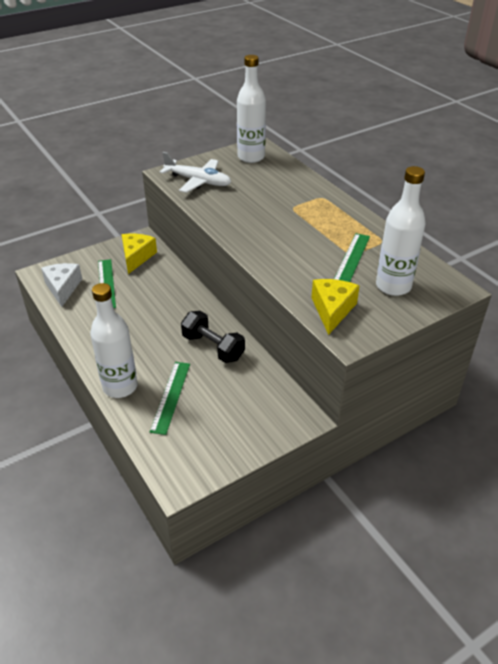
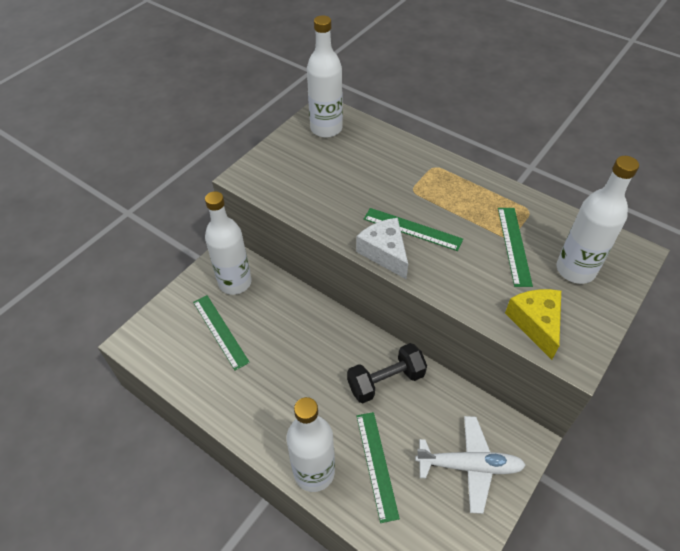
camera: 20 degrees left, 10 degrees up
white cheese [41,263,82,307] -> white cheese moved to [356,218,408,279]
yellow cheese [122,234,157,274] -> white bottle [205,191,251,295]
white plane [160,152,231,193] -> white plane moved to [415,416,526,514]
black dumbbell [181,311,245,363] -> black dumbbell turned 45 degrees counterclockwise [347,343,427,403]
none -> green ruler [364,208,463,251]

